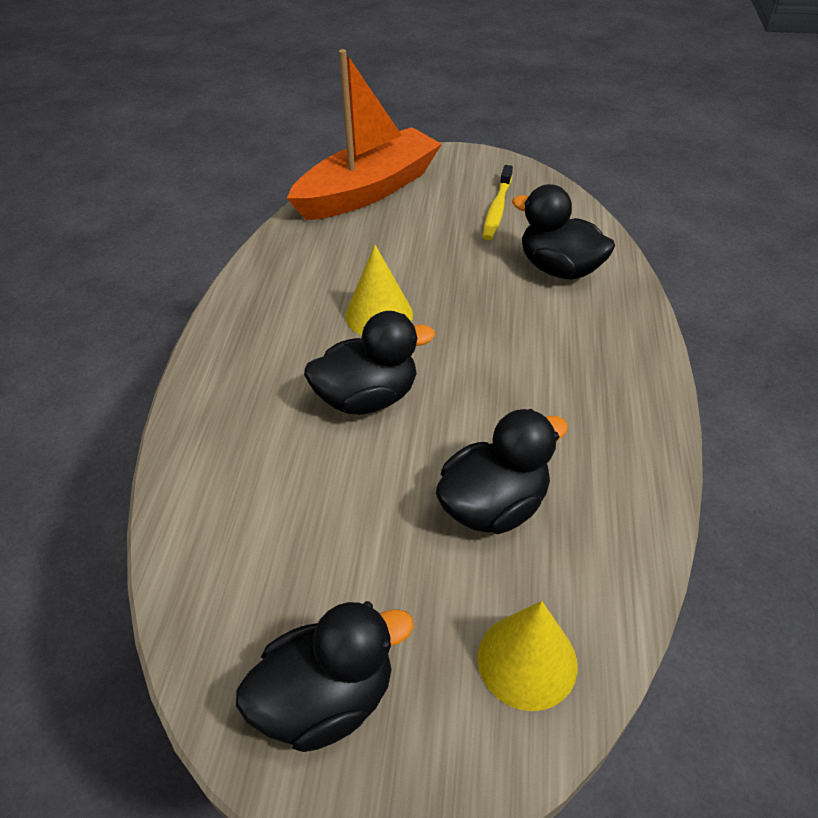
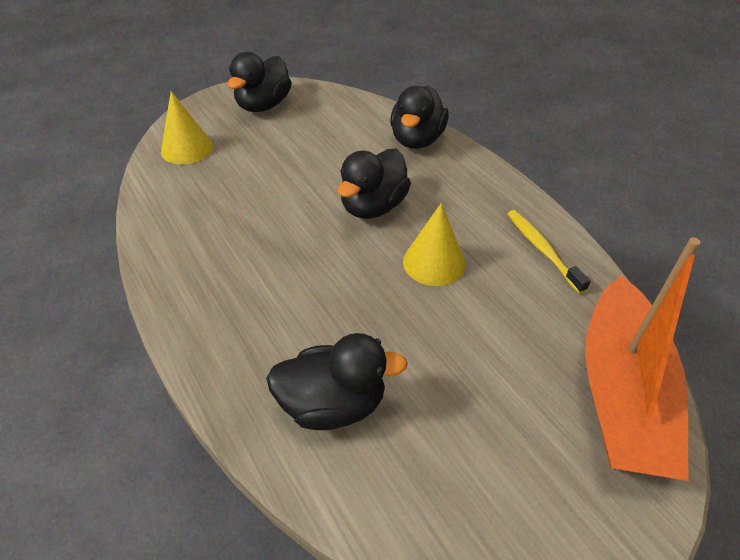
camera: 140 degrees right, 0 degrees up
black duck [436,409,568,534] -> black duck moved to [390,86,449,149]
yellow toothbrush [482,165,513,240] -> yellow toothbrush moved to [507,210,590,294]

